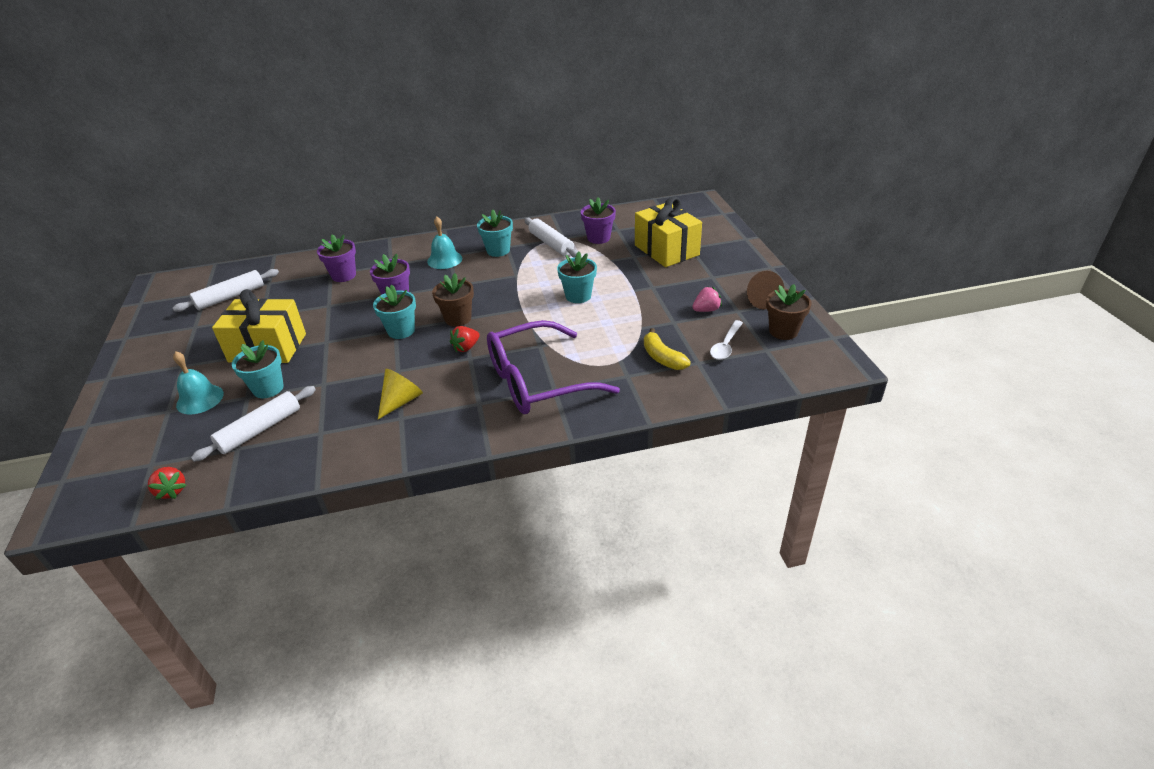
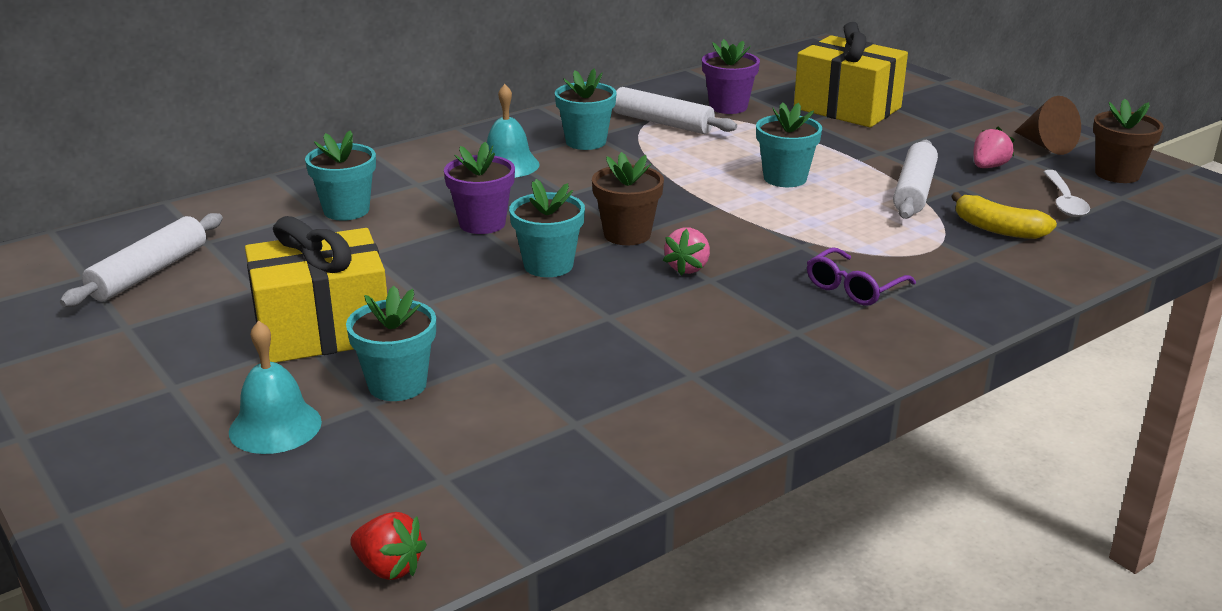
camera: 25 degrees left, 10 degrees down
white rolling pin [191,386,316,462] -> white rolling pin moved to [893,140,938,219]
purple flower pot [317,234,356,282] -> turquoise flower pot [305,130,376,221]
yellow cone [378,369,423,419] -> none
red strawberry [450,326,480,352] -> pink strawberry [663,228,710,276]
purple glasses [487,320,620,414] -> purple glasses [807,247,916,306], size x0.45

